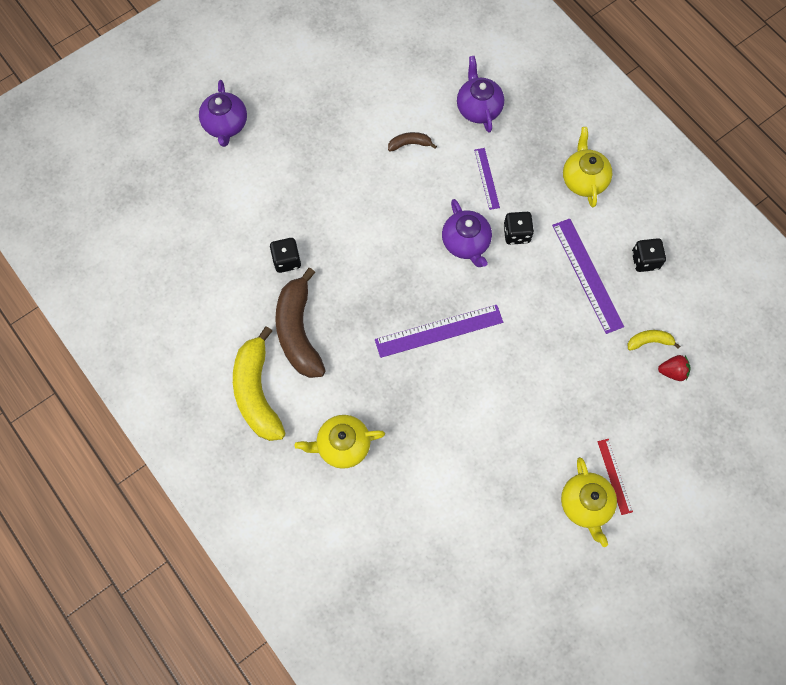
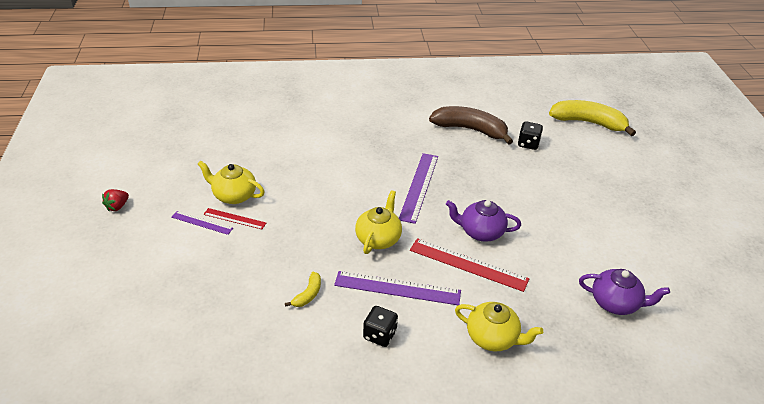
camera: 120 degrees right, 30 degrees down
purple teapot [199,80,247,147] -> none
yellow banana [233,326,285,441] -> yellow banana moved to [549,100,636,136]
yellow teapot [294,415,385,469] -> yellow teapot moved to [355,190,402,254]
brown banana [388,132,437,151] -> none
purple ruler [474,148,500,210] -> purple ruler moved to [171,211,233,235]
black dice [503,212,534,245] -> red ruler [410,238,529,292]
red strawberry [658,355,691,381] -> red strawberry moved to [102,189,129,211]

